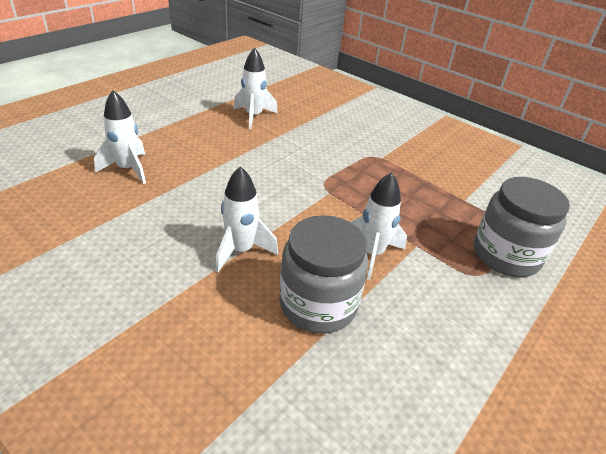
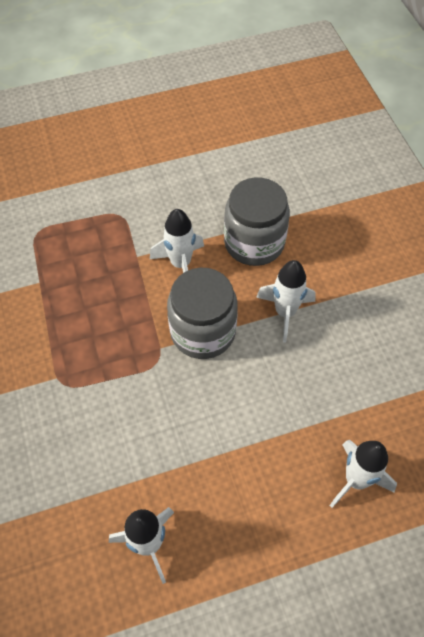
camera: 145 degrees left, 20 degrees up
grey jar [474,177,570,277] -> grey jar moved to [167,268,238,359]

